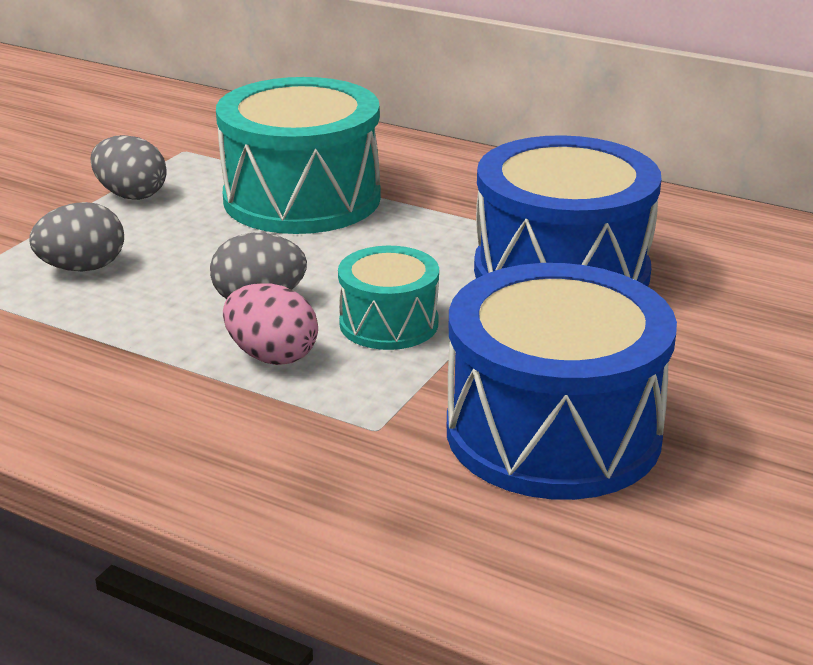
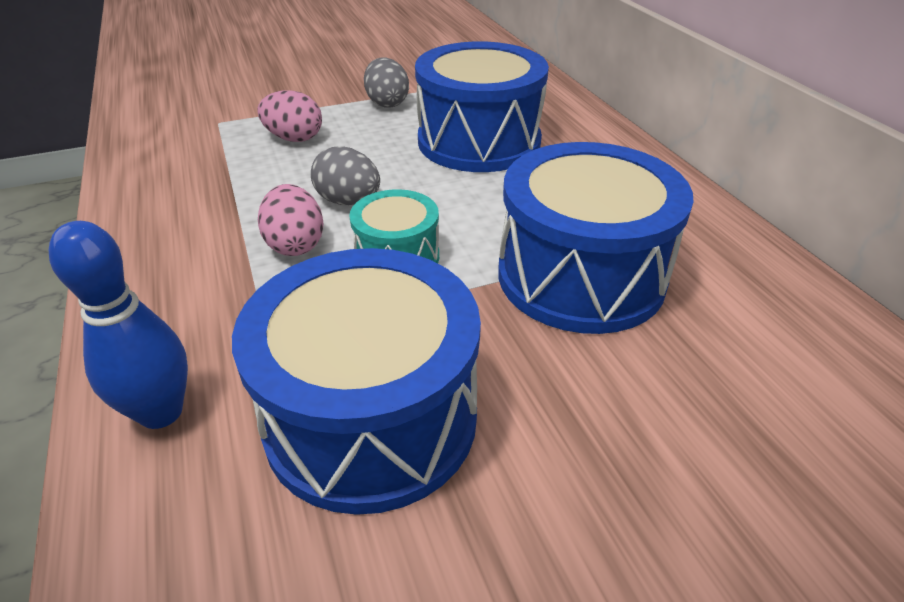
camera: 40 degrees right, 10 degrees up
grey egg [29,202,124,271] -> pink egg [257,90,322,142]
turquoise drum [216,77,381,234] -> blue drum [415,41,549,172]
none -> blue bowling pin [49,221,188,429]

